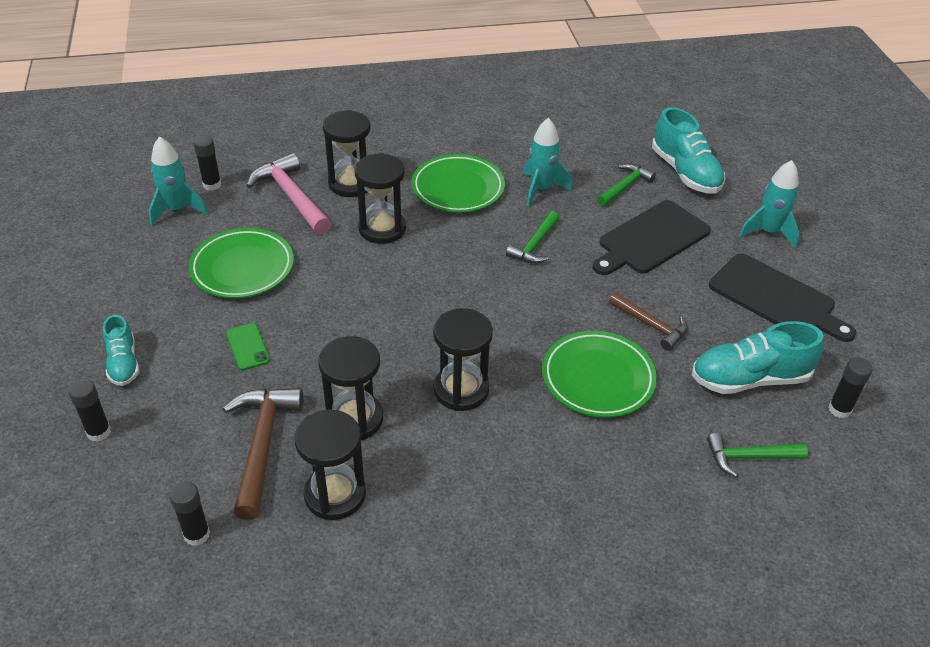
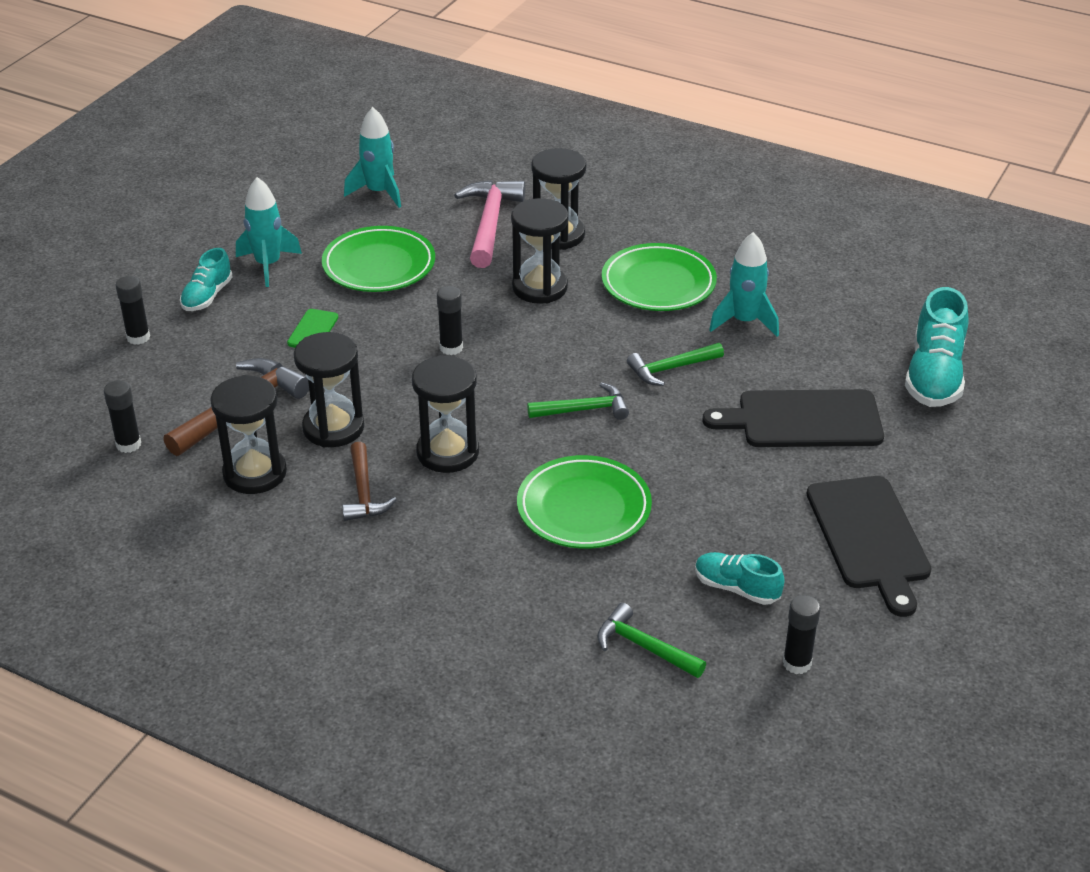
camera: 40 degrees right, 5 degrees down
black glue stick [194,135,221,191] -> black glue stick moved to [437,286,463,355]
green hammer [597,163,656,207] -> green hammer moved to [527,382,629,420]
brown hammer [609,292,687,351] -> brown hammer moved to [342,442,397,521]
turquoise shoe [692,321,824,394] -> turquoise shoe [695,552,785,605], size x0.59
turquoise rocket [739,160,800,248] -> turquoise rocket moved to [236,177,302,287]

